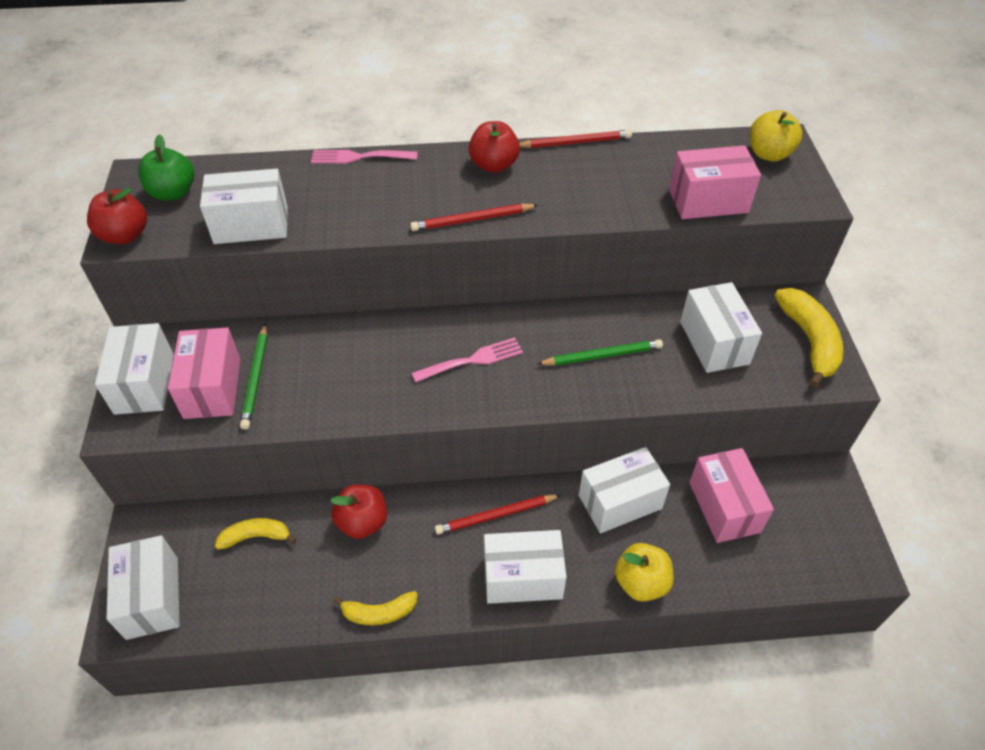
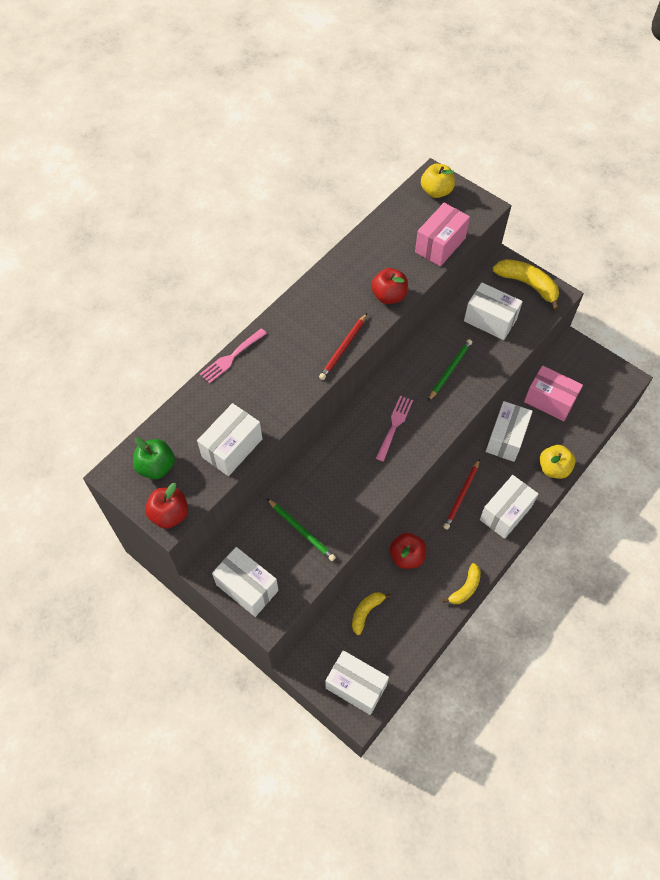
camera: 45 degrees left, 10 degrees up
pink box [168,328,240,419] -> none
red apple [469,121,520,173] -> red apple moved to [371,268,408,304]
red pencil [520,130,632,148] -> none

